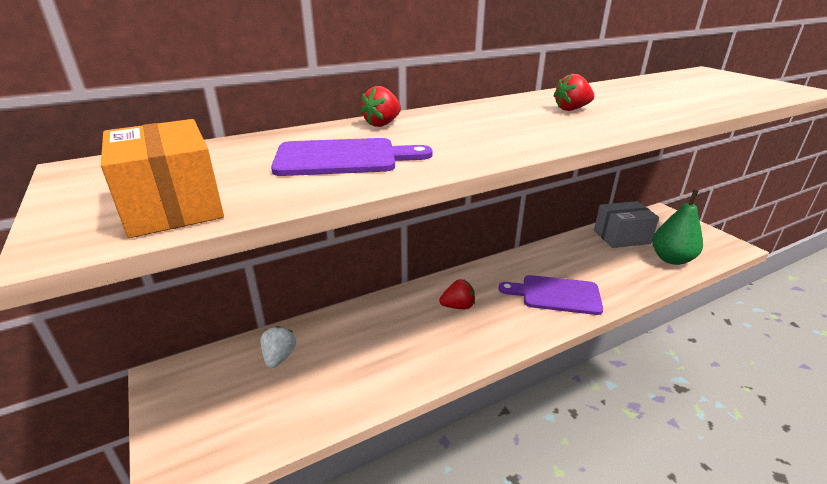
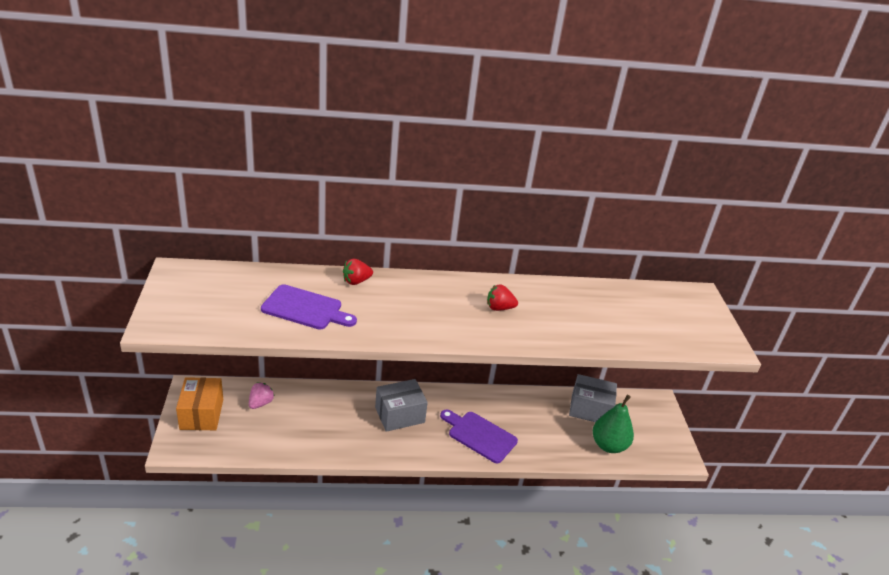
camera: 20 degrees right, 5 degrees up
orange box [101,119,224,238] -> orange box moved to [176,377,223,430]
white strawberry [260,326,296,368] -> pink strawberry [249,382,274,409]
red strawberry [439,279,475,309] -> grey box [375,379,428,432]

